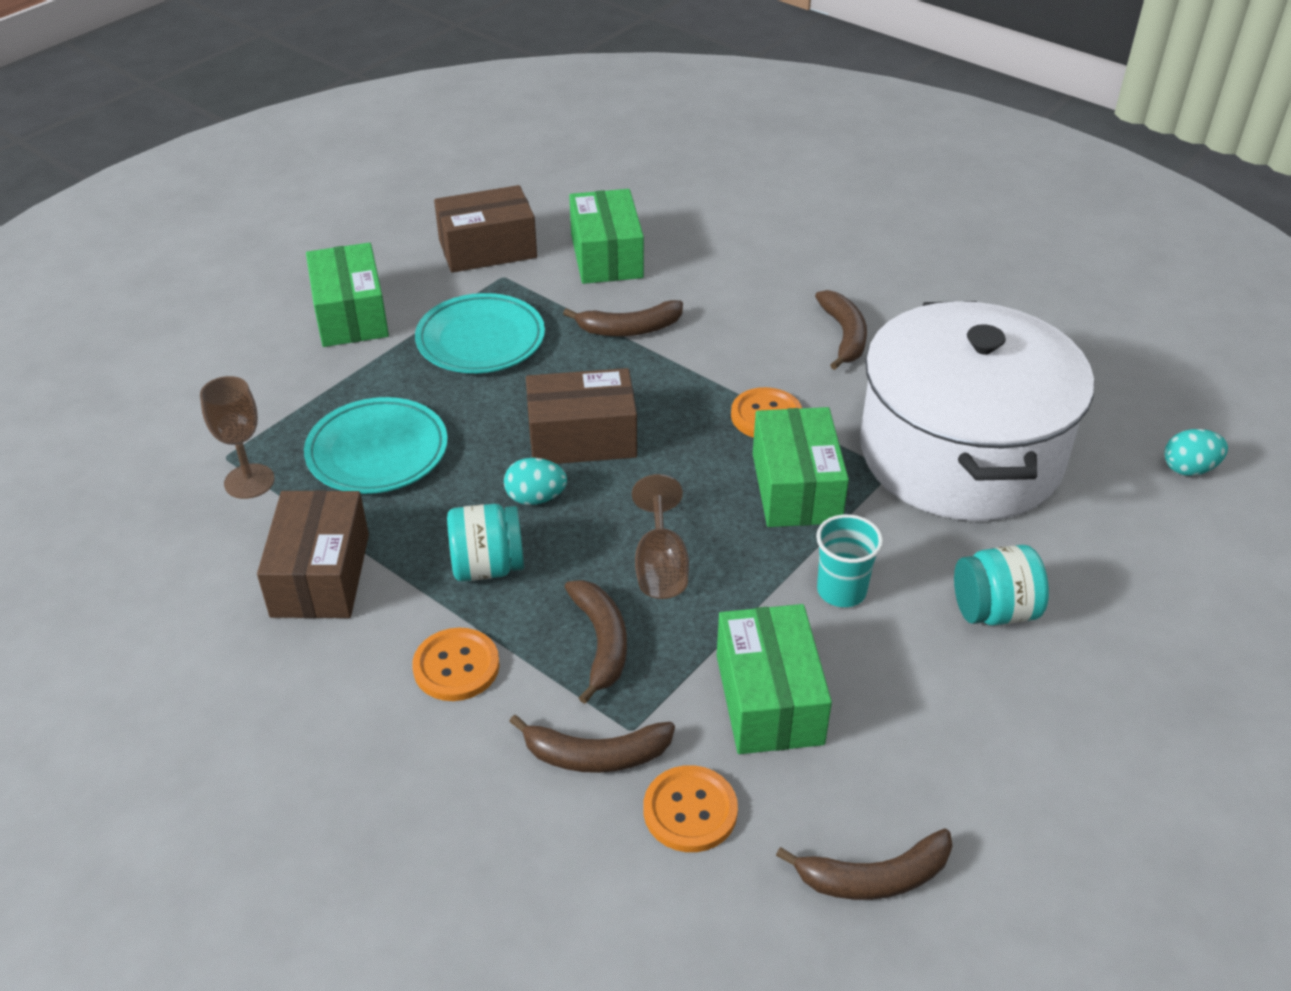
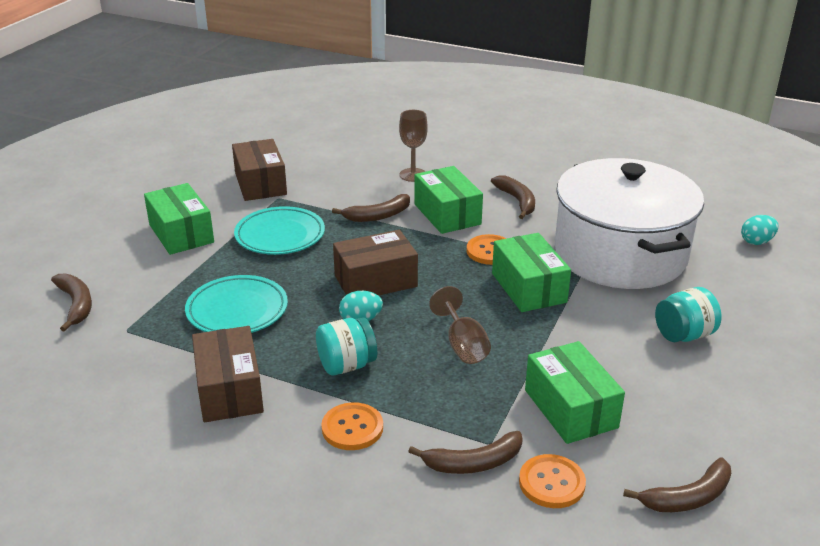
camera: 15 degrees left, 10 degrees down
brown goblet [200,376,275,499] -> brown goblet moved to [399,110,428,182]
brown box [434,185,537,273] -> brown box turned 75 degrees counterclockwise [232,139,287,201]
brown banana [565,580,627,704] -> brown banana moved to [51,274,92,332]
green box [569,189,644,284] -> green box moved to [414,166,483,234]
turquoise cup [816,514,883,607] -> none

